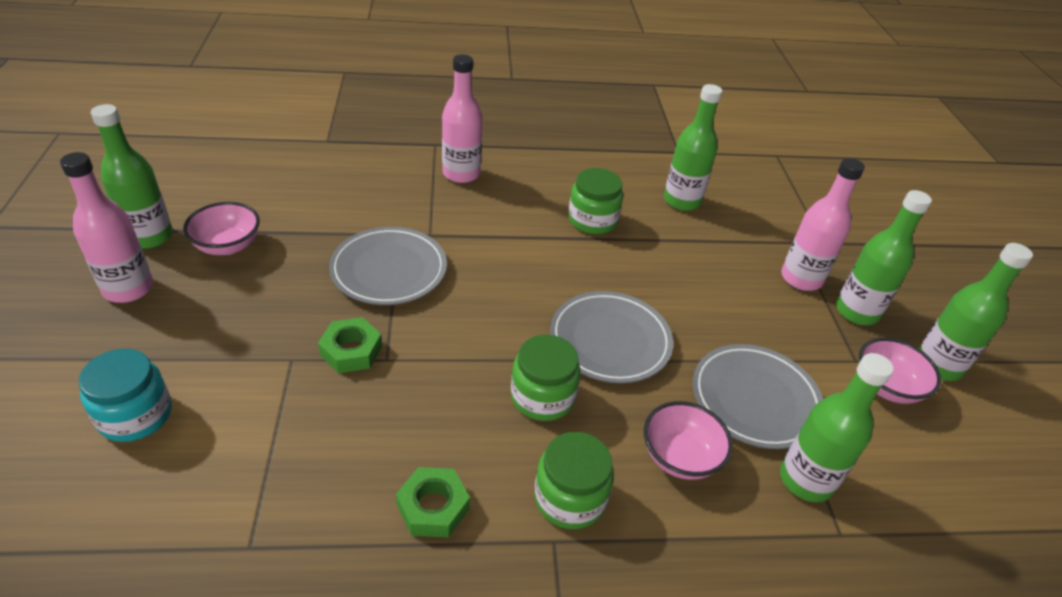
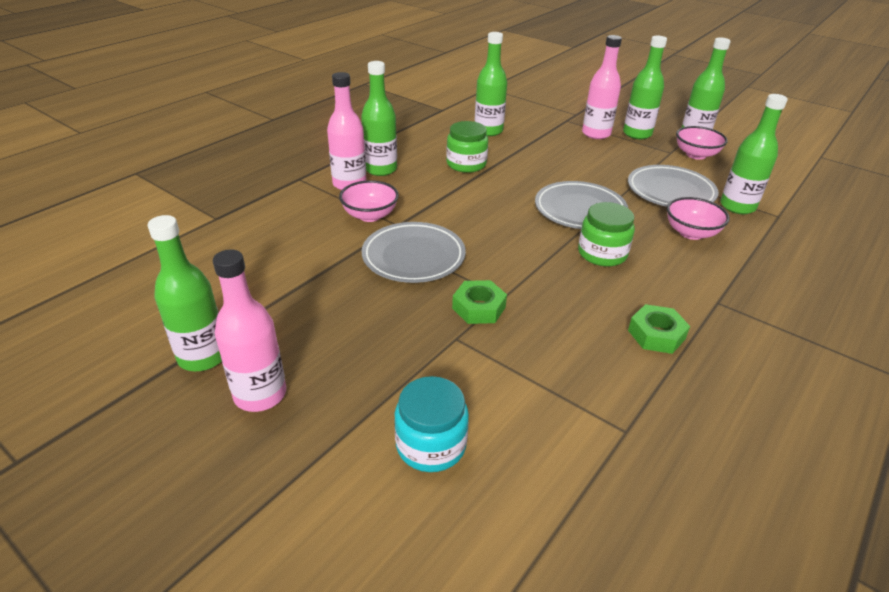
camera: 45 degrees left, 5 degrees down
pink bowl [183,202,260,255] -> pink bowl moved to [339,180,399,222]
green jar [534,432,614,529] -> none
none -> green bottle [361,61,397,176]

